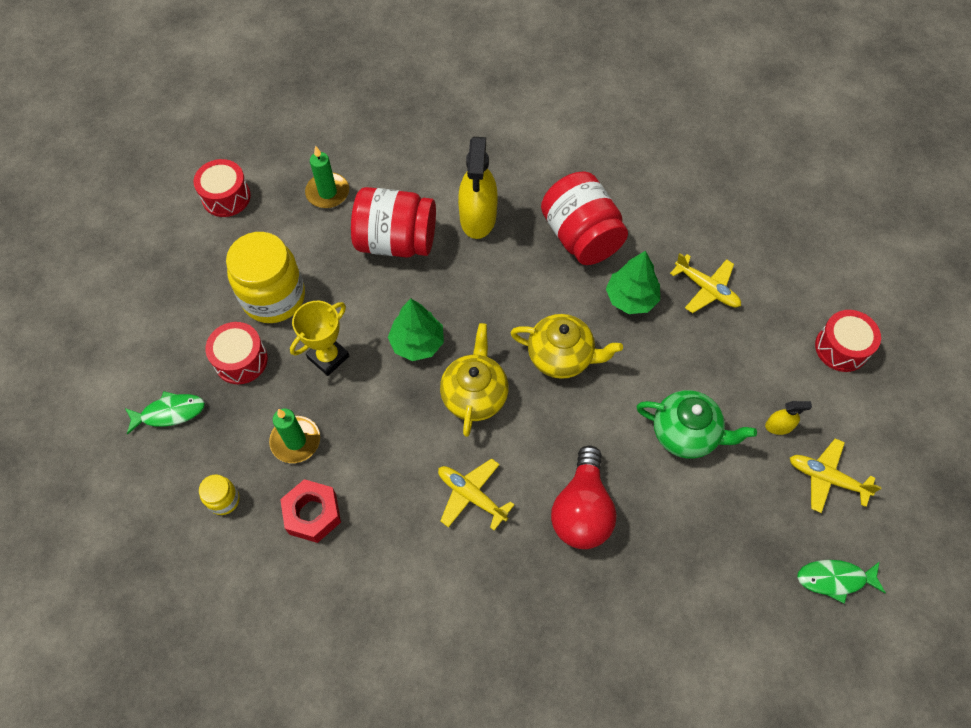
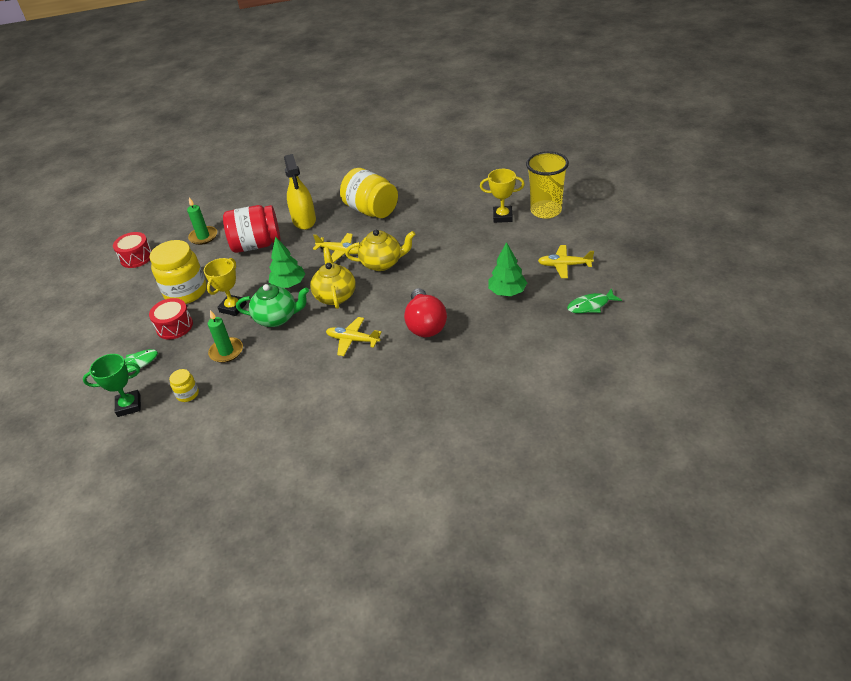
camera: 15 degrees left, 20 degrees down
red nut [280,479,341,543] -> none
red jar [541,172,628,265] -> yellow jar [340,168,398,218]
green tree [606,251,660,314] -> green tree moved to [488,242,527,296]
green teapot [636,390,757,459] -> green teapot moved to [236,284,309,327]
yellow plane [670,253,741,313] -> yellow plane moved to [313,233,358,263]
yellow spray bottle [765,401,812,435] -> none
red drum [815,310,881,372] -> yellow cup [526,151,569,219]
none -> green trophy [83,354,141,417]
none -> yellow trophy [480,169,525,223]

